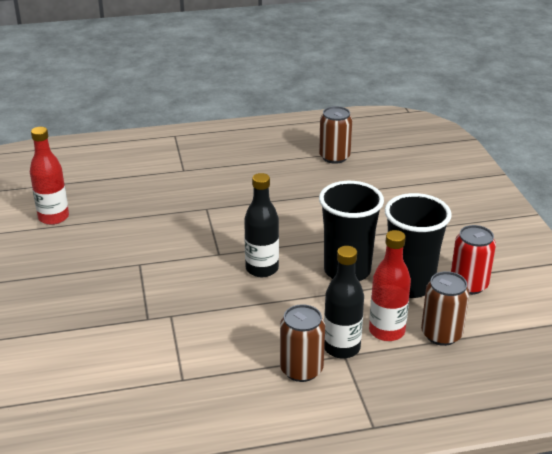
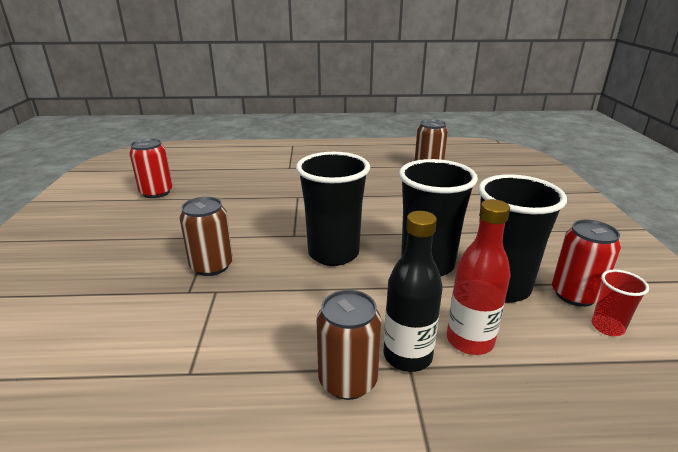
camera: 10 degrees right, 5 degrees down
red bottle [30,127,69,225] -> red can [129,138,173,198]
black bottle [244,173,279,277] -> black cup [296,152,370,266]
brown can [421,271,470,346] -> brown can moved to [179,197,233,276]
none -> red cup [592,270,649,336]

